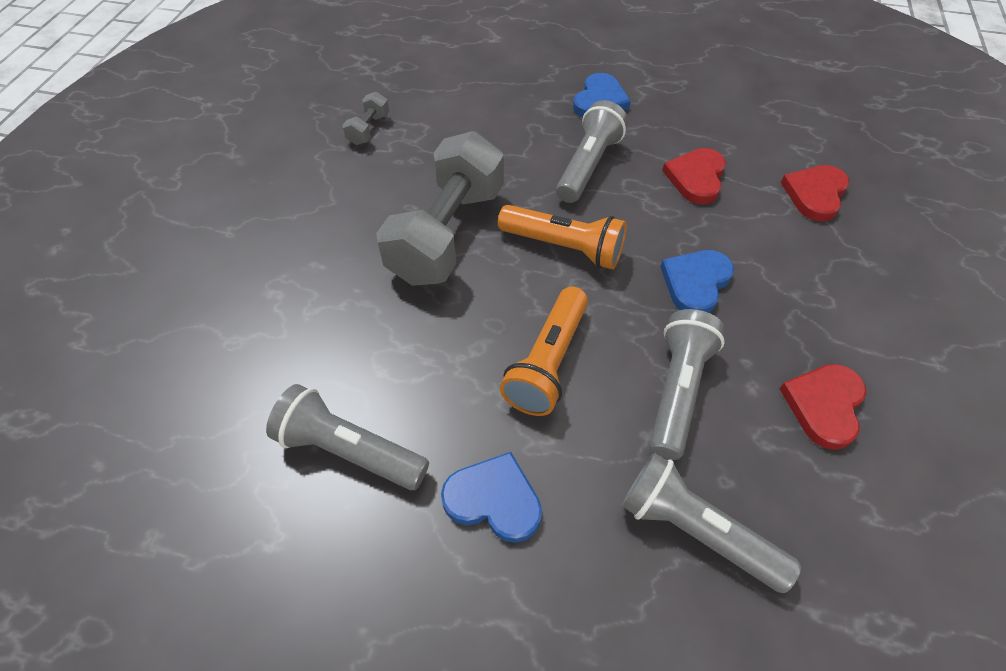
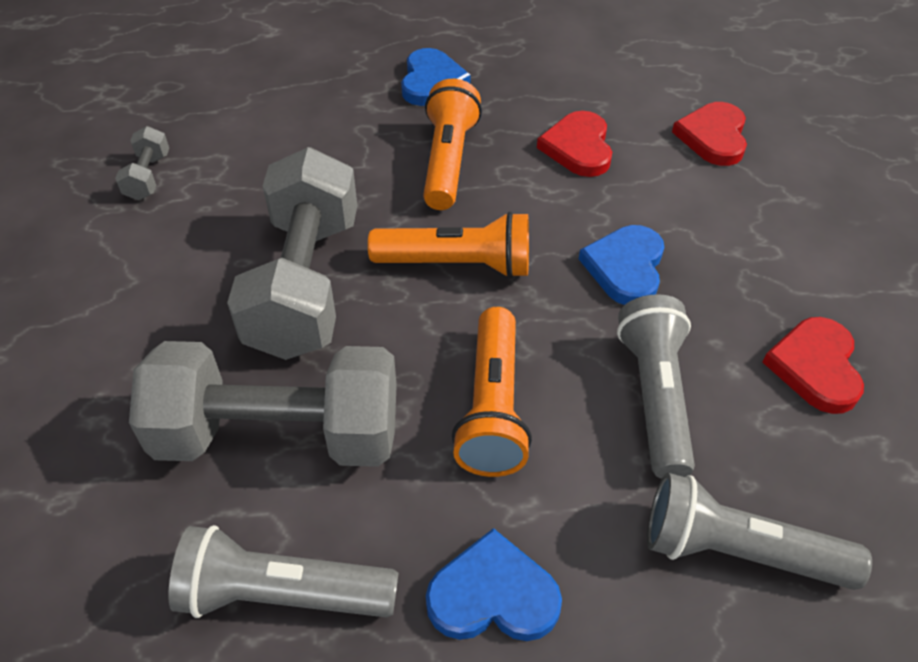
camera: 20 degrees left, 5 degrees down
grey flashlight [556,100,628,203] -> orange flashlight [423,79,482,210]
none -> grey dumbbell [129,341,397,467]

